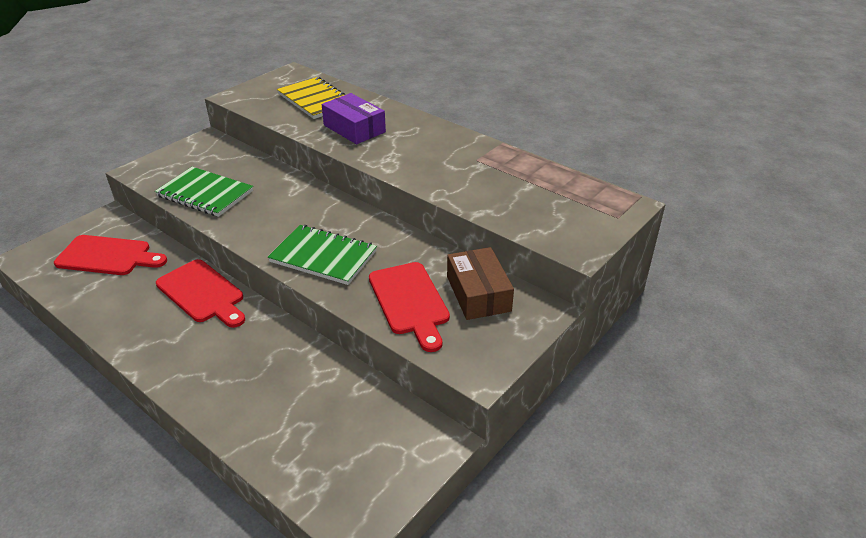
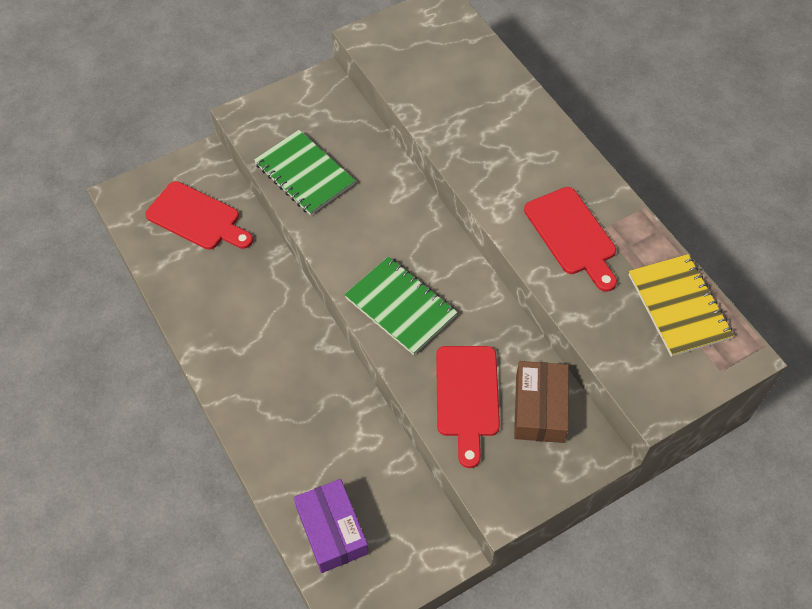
camera: 20 degrees right, 20 degrees up
red cutting board [156,259,245,328] -> red cutting board moved to [524,187,617,292]
yellow notebook [277,77,345,119] -> yellow notebook moved to [629,254,734,357]
purple box [322,93,386,144] -> purple box moved to [294,479,369,573]

